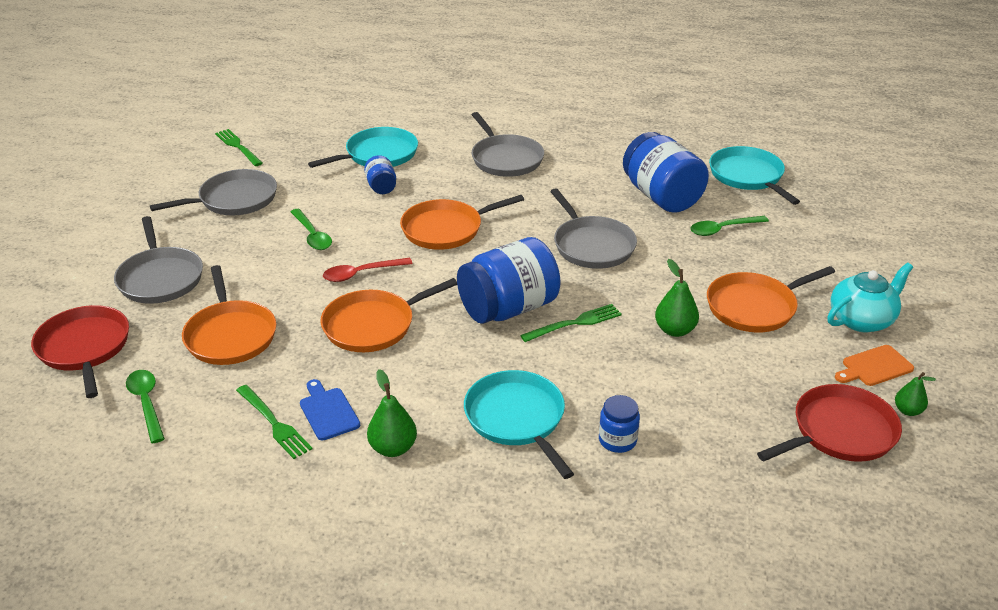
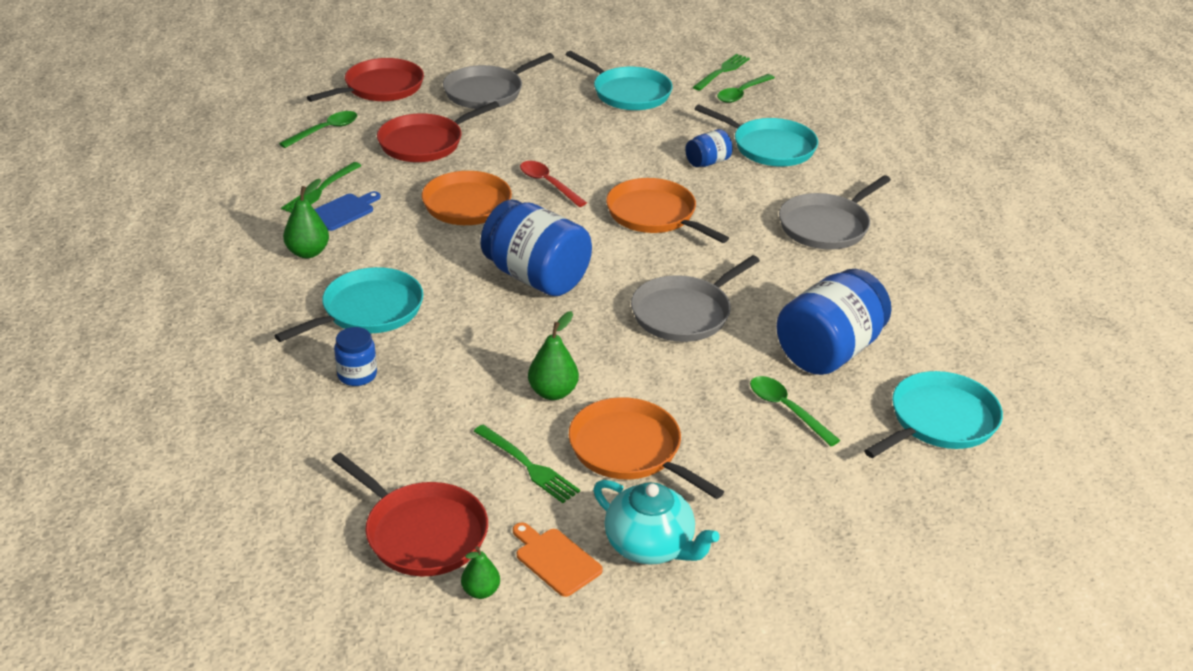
camera: 70 degrees right, 0 degrees up
grey pan [150,169,277,215] -> turquoise pan [565,51,673,110]
orange pan [182,265,276,365] -> red pan [377,101,499,162]
green spoon [291,209,332,250] -> green spoon moved to [717,74,775,103]
green fork [520,304,622,342] -> green fork moved to [473,425,580,503]

